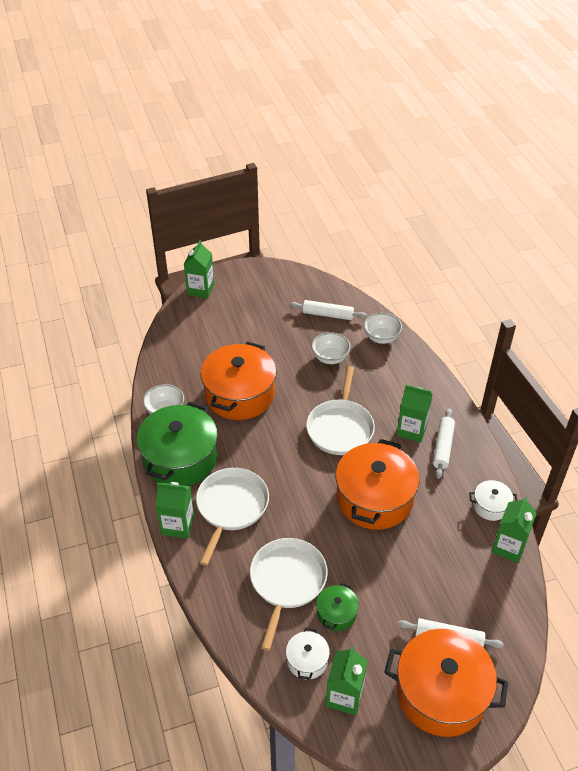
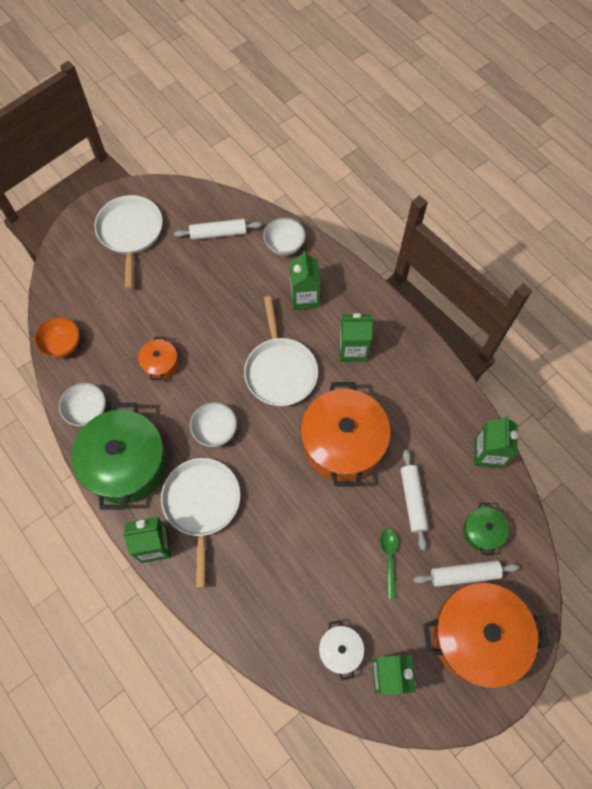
camera: 20 degrees left, 20 degrees up
green carton [184,240,214,299] -> green carton moved to [290,250,321,310]
orange pot [200,341,276,420] -> orange pot [138,337,179,380], size x0.47
white pan [250,538,328,651] -> white pan moved to [94,195,163,289]
white bowl [312,332,351,364] -> white bowl moved to [190,402,237,447]
green pot [316,583,359,631] -> green pot moved to [463,503,509,556]
white rolling pin [433,408,455,479] -> white rolling pin moved to [400,449,429,550]
white pot [469,480,517,521] -> none
none -> orange bowl [34,317,80,358]
none -> green spoon [380,529,398,598]

